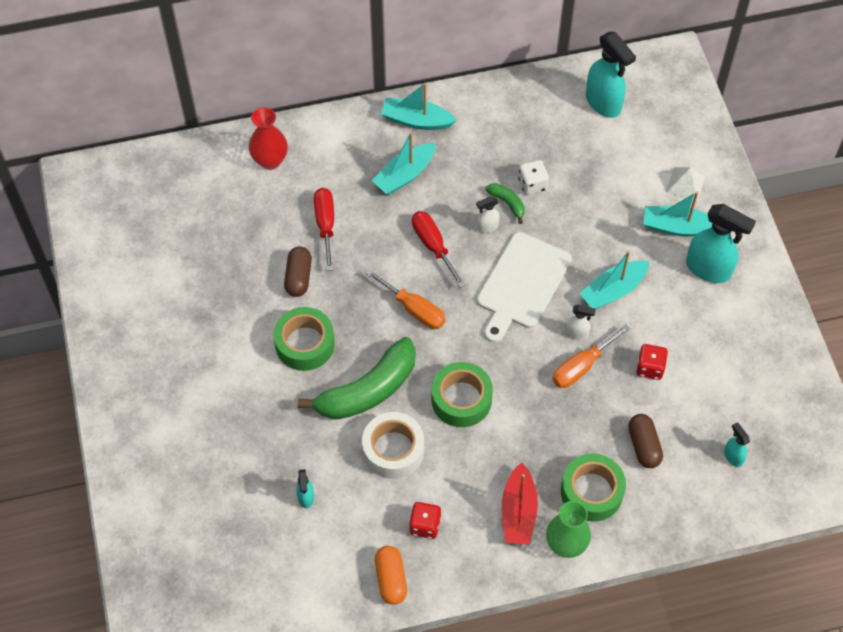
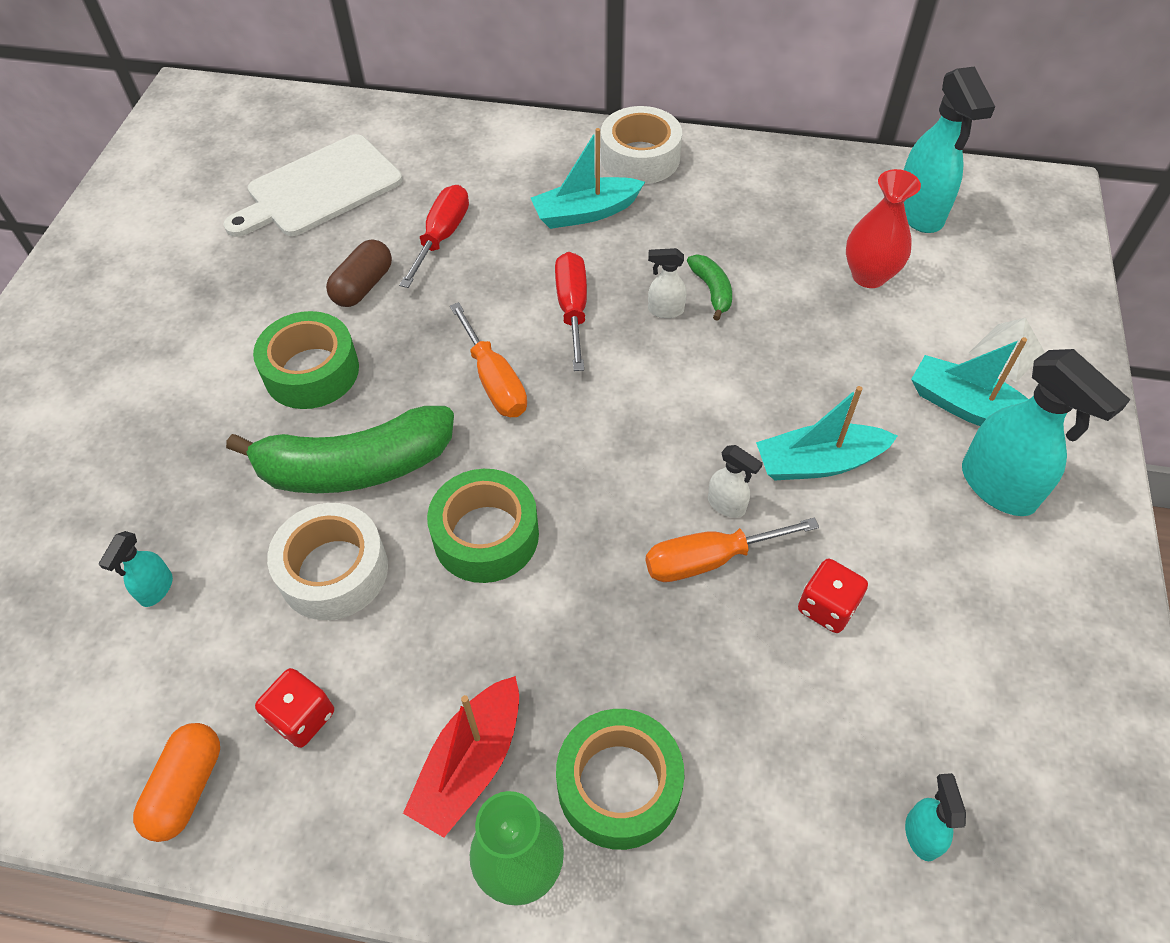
camera: 25 degrees right, 5 degrees down
red vase [249,107,288,170] -> red vase moved to [846,169,921,288]
turquoise boat [381,83,457,130] -> white tape [601,106,682,184]
white cutting board [477,232,572,343] -> white cutting board moved to [223,134,403,237]
white dice [518,160,549,195] -> none
brown capsule [628,414,663,468] -> none

